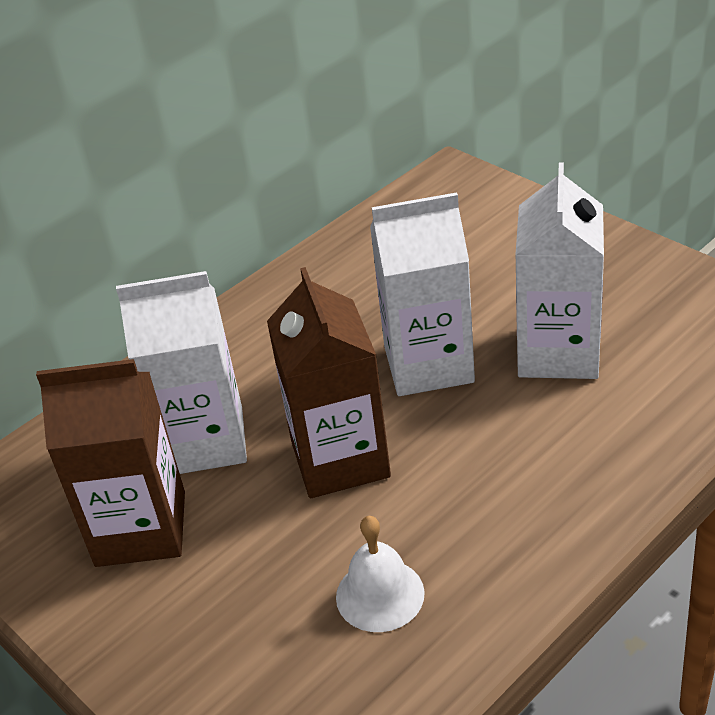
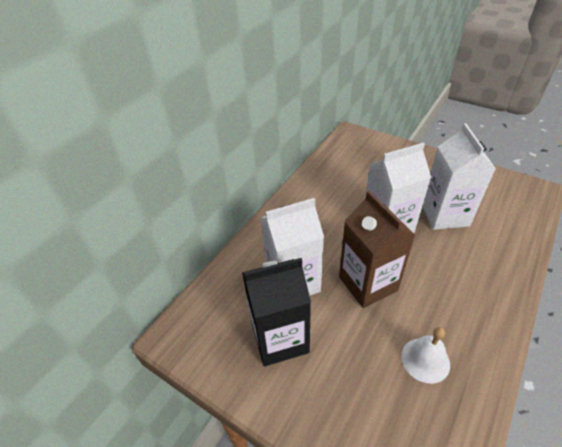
camera: 15 degrees left, 5 degrees up
brown carton [36,359,185,567] -> black carton [242,258,311,367]

